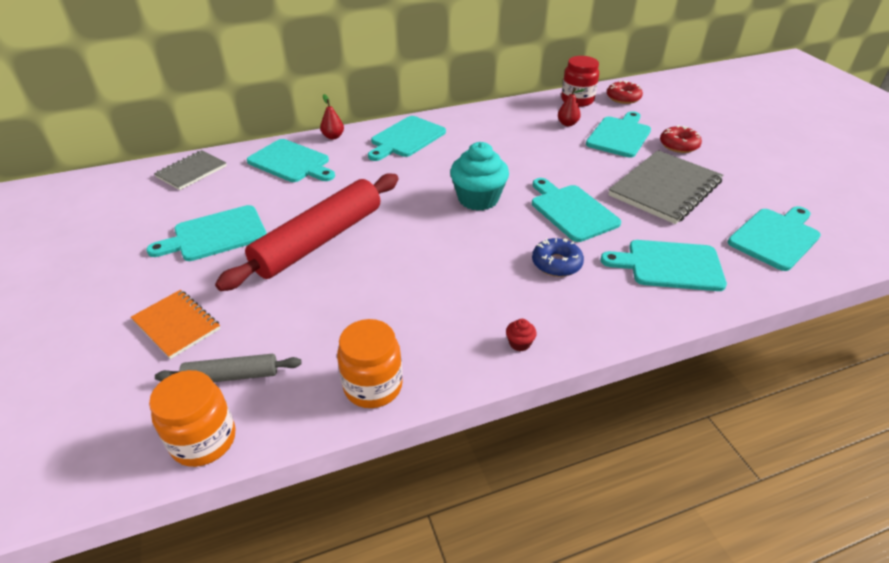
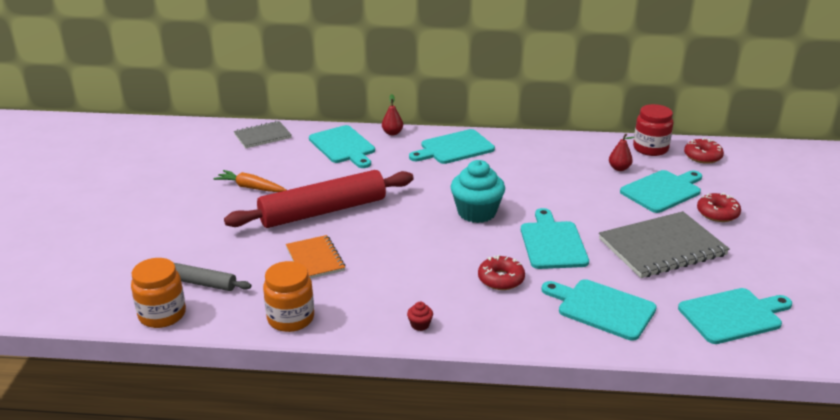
camera: 25 degrees right, 10 degrees down
orange notebook [131,290,220,359] -> orange notebook moved to [286,235,346,279]
turquoise cutting board [146,205,267,261] -> orange carrot [213,170,286,192]
blue donut [532,238,584,277] -> red donut [478,255,525,290]

